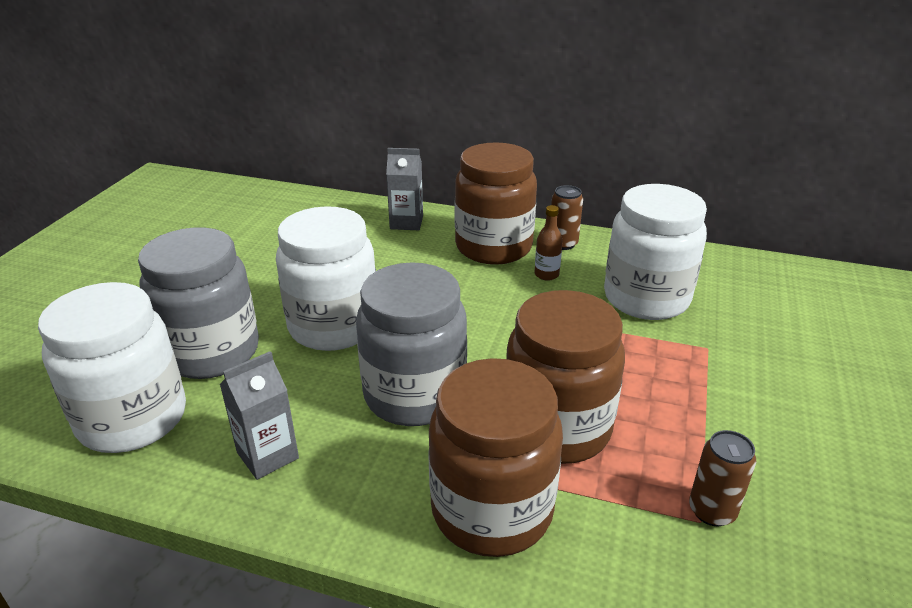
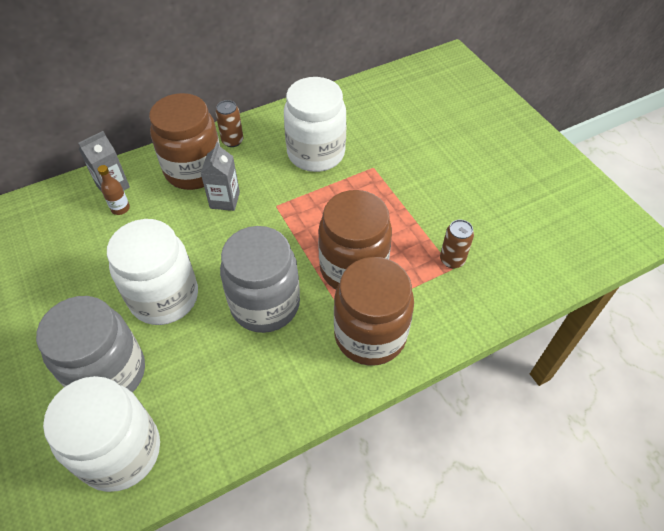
camera: 45 degrees left, 20 degrees up
grey carton [220,351,299,480] -> grey carton moved to [200,142,240,211]
brown bottle [535,205,563,281] -> brown bottle moved to [98,165,130,215]

